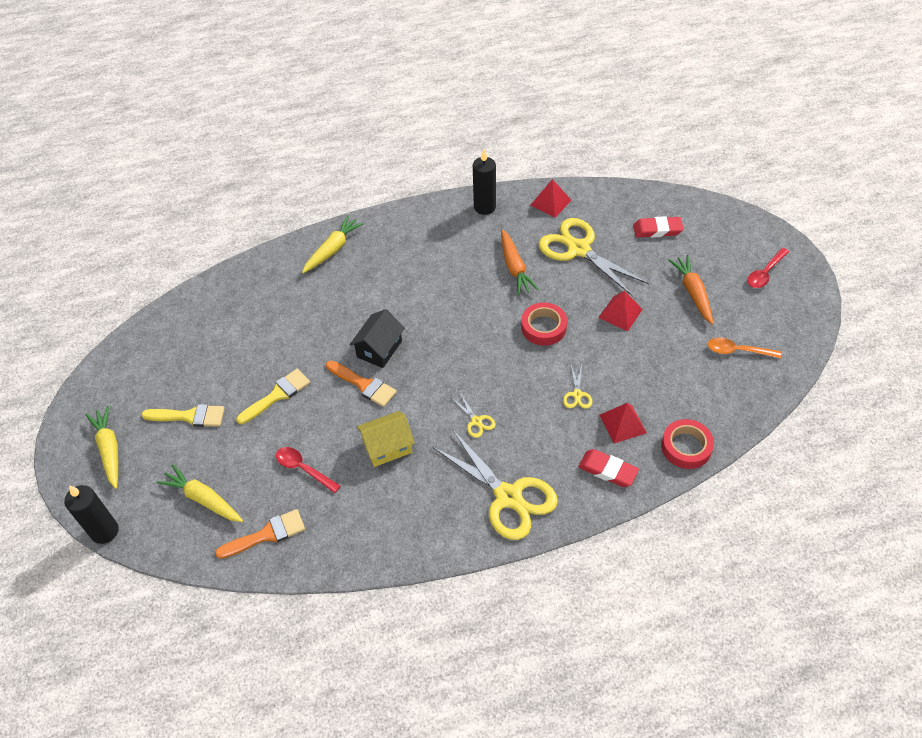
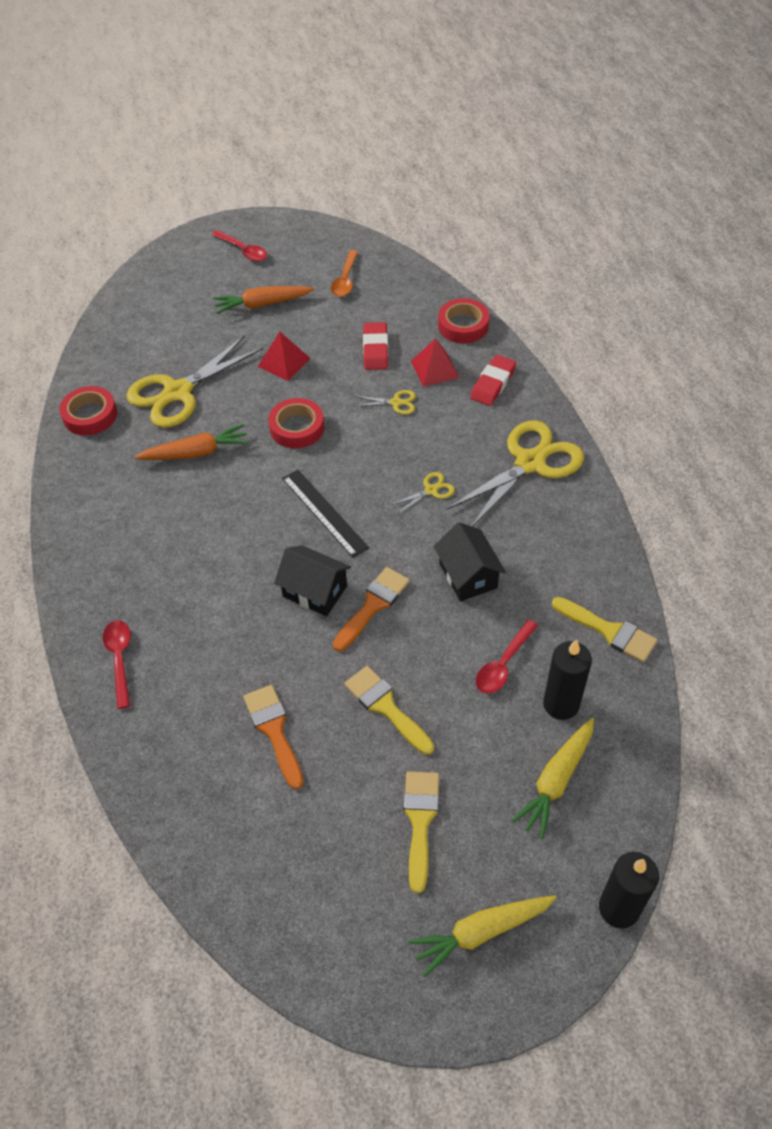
camera: 90 degrees left, 0 degrees up
orange brush [215,509,305,559] -> orange brush moved to [243,685,304,790]
yellow carrot [302,215,364,273] -> red spoon [103,620,131,709]
yellow house [357,411,415,467] -> black house [433,522,506,602]
black candle [473,150,496,215] -> black candle moved to [543,639,592,720]
red pyramid [530,179,572,218] -> red tape [59,386,117,436]
red eraser [633,216,684,238] -> red eraser moved to [363,322,388,370]
none -> black ruler [282,470,369,558]
none -> yellow brush [552,597,658,662]

